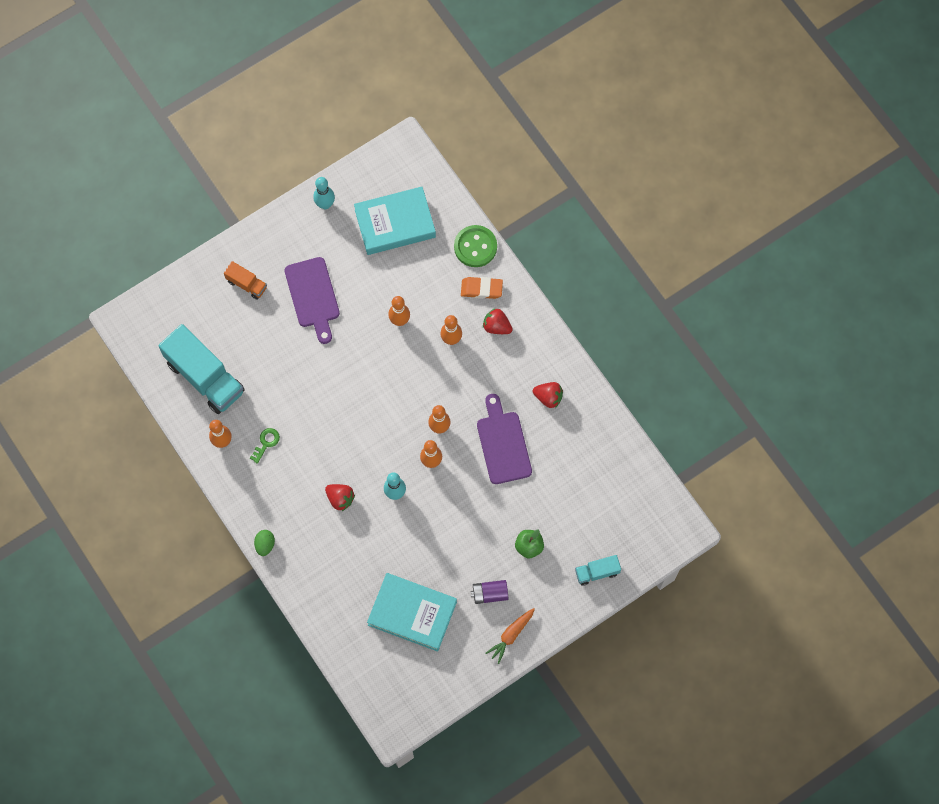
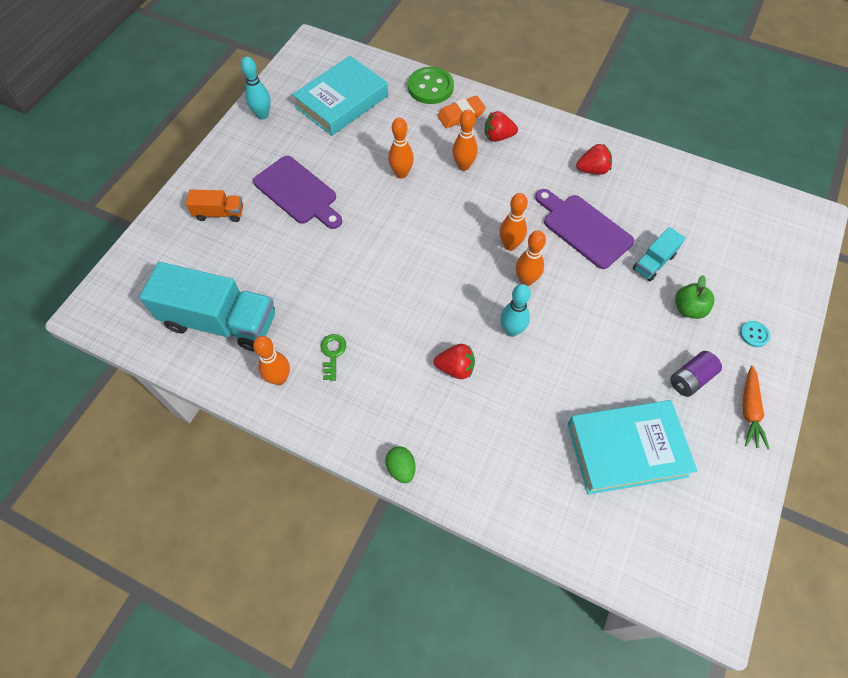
camera: 30 degrees left, 10 degrees down
turquoise truck [575,555,621,586] -> turquoise truck moved to [633,227,685,281]
none -> turquoise button [740,321,770,347]

